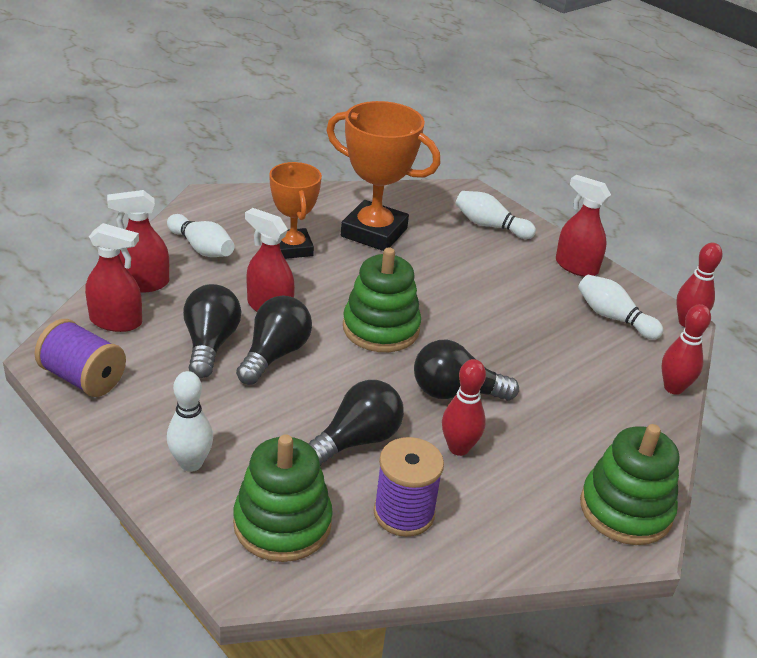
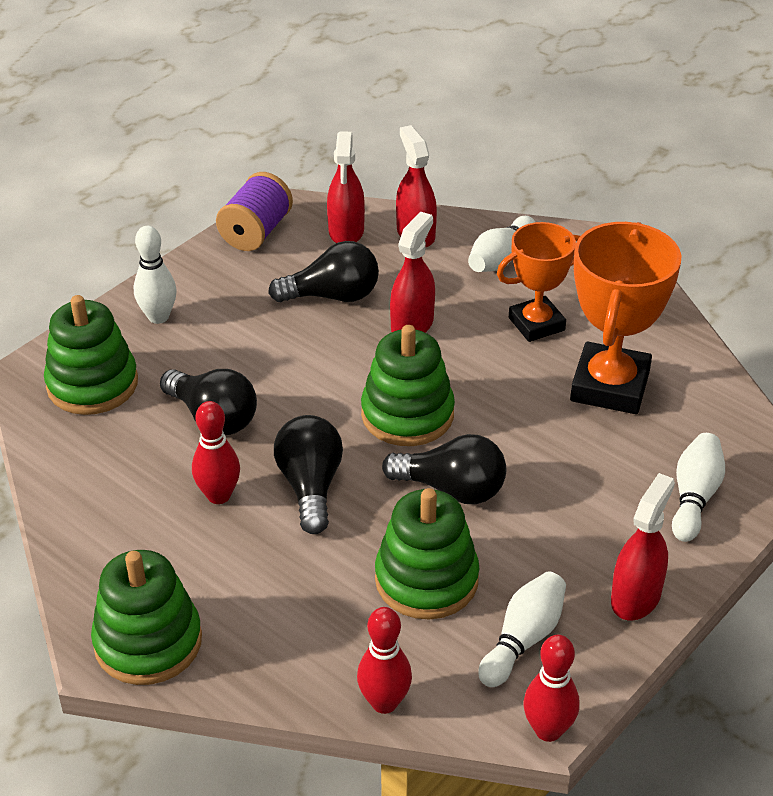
camera: 85 degrees right, 5 degrees up
black light bulb [236,296,312,385] -> black light bulb moved to [382,434,506,504]
purple spool [373,437,444,537] -> none
none -> green stacking toy [375,488,480,619]

